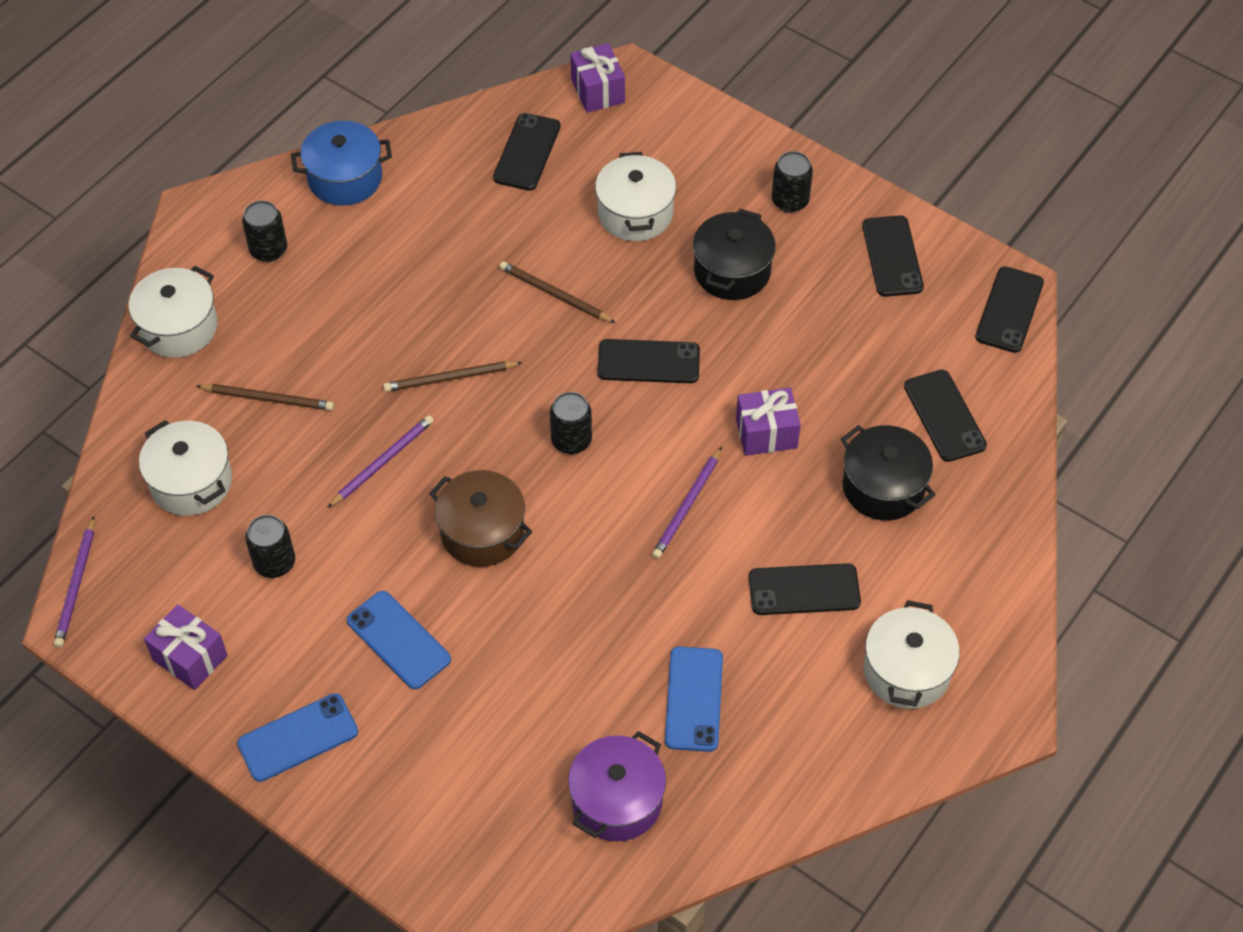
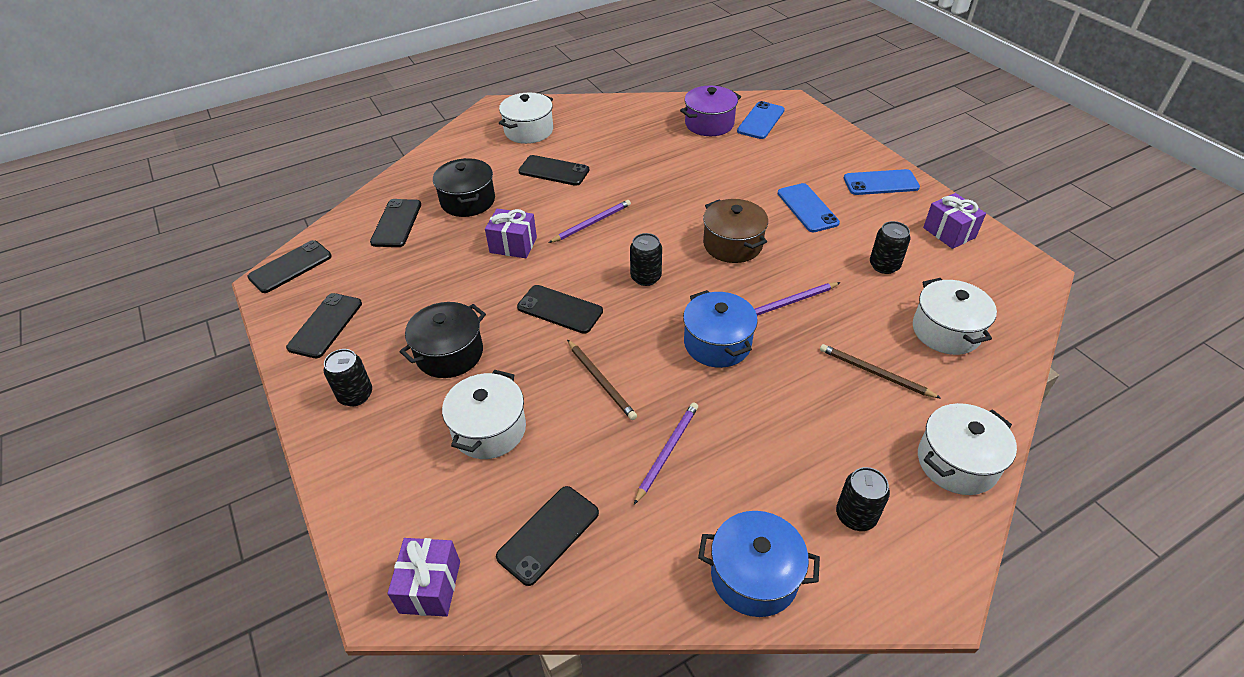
camera: 155 degrees left, 10 degrees down
purple pencil [54,516,95,647] -> purple pencil moved to [634,402,698,505]
brown pencil [383,361,523,392] -> blue pot [683,290,758,368]
blue phone [665,646,723,752] -> blue phone moved to [737,101,785,139]

